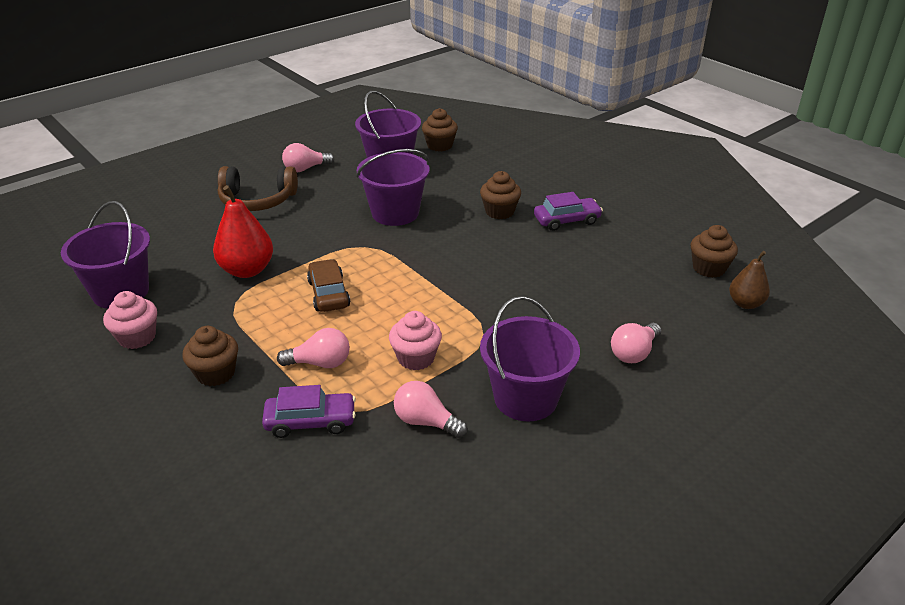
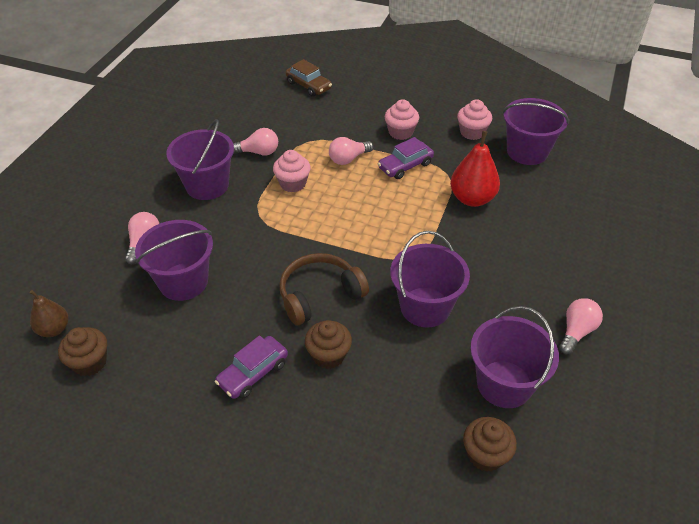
camera: 150 degrees right, 10 degrees up
brown cupcake [183,326,238,386] -> pink cupcake [385,99,419,140]
brown headphones [218,166,298,211] -> brown headphones moved to [279,253,369,325]
purple car [262,385,356,438] -> purple car moved to [378,137,434,179]
brown car [307,259,350,312] -> brown car moved to [286,59,332,97]
none -> purple bucket [135,220,213,301]

